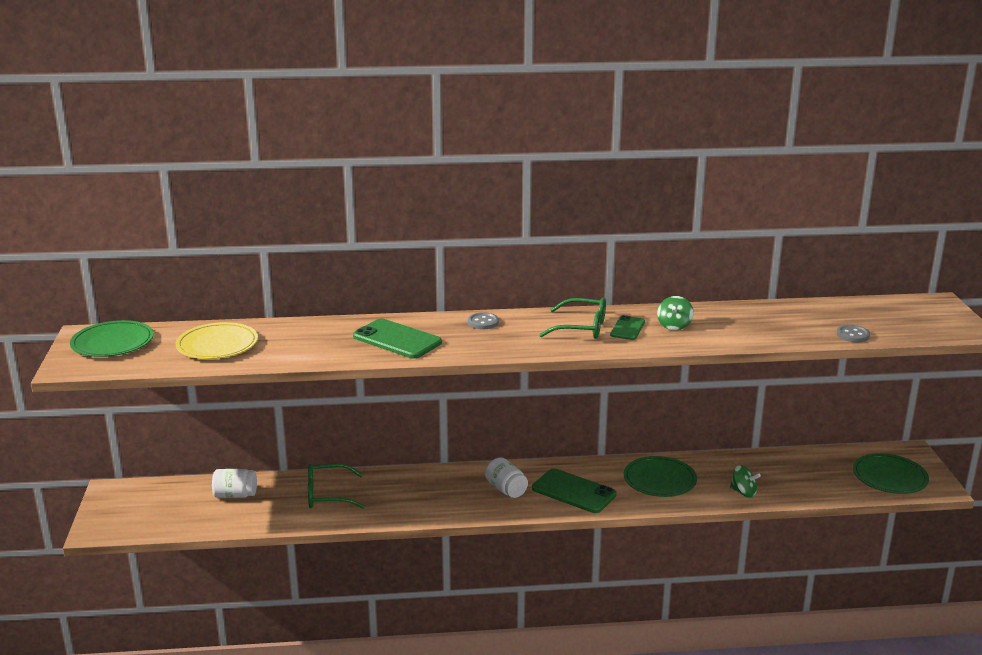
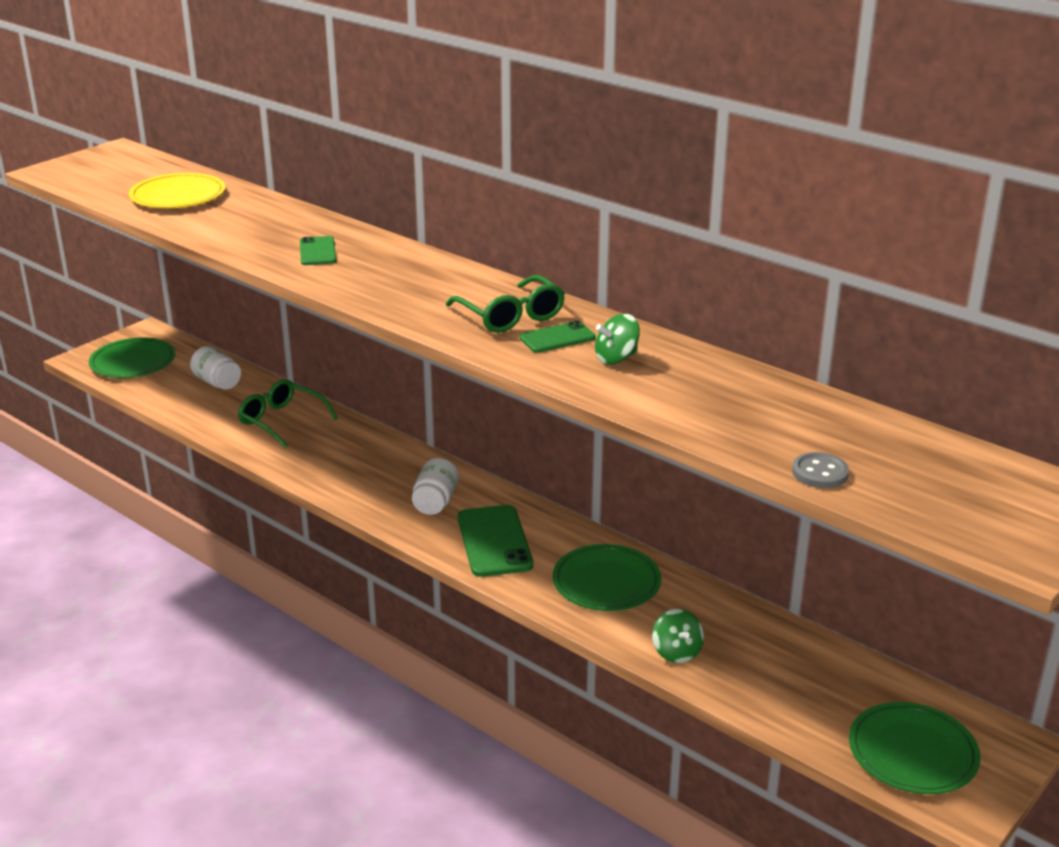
camera: 45 degrees right, 5 degrees up
green plate [70,320,154,357] -> green plate moved to [89,337,175,378]
green phone [353,319,442,358] -> green phone [300,236,336,265], size x0.57
grey button [468,312,499,329] -> none

